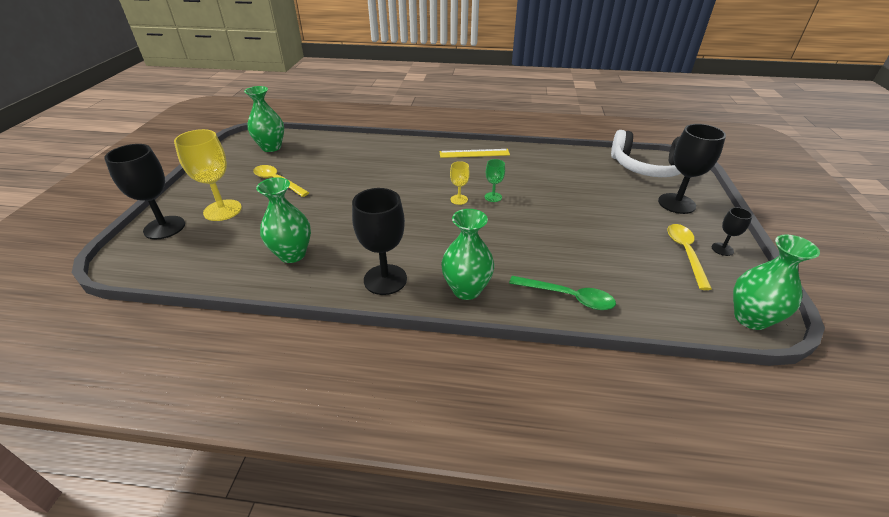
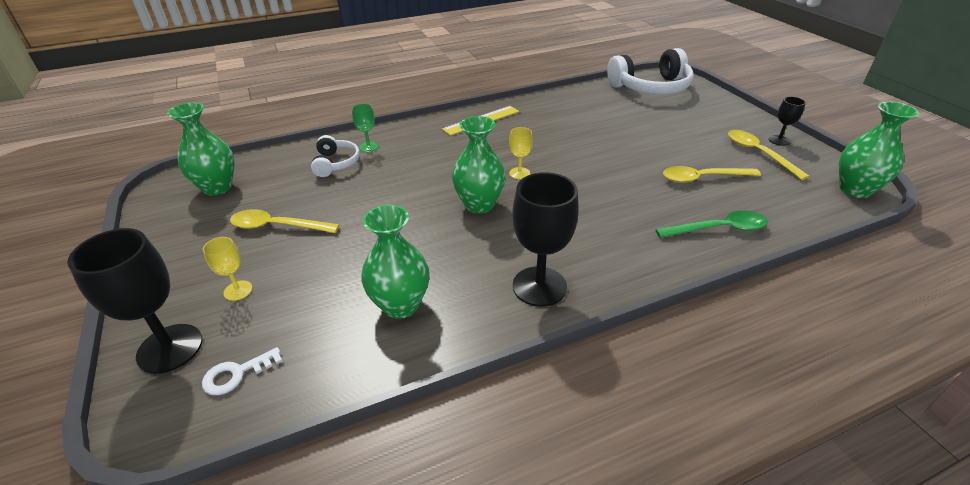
camera: 30 degrees left, 0 degrees up
yellow goblet [174,129,242,221] -> yellow goblet [203,237,253,301], size x0.51
green vase [441,209,495,300] -> green vase moved to [452,116,506,214]
green goblet [485,159,505,202] -> green goblet moved to [352,104,379,152]
black goblet [658,124,726,214] -> none
none -> white key [202,347,282,395]
none -> white headphones [311,135,360,177]
none -> yellow spoon [663,166,761,183]

